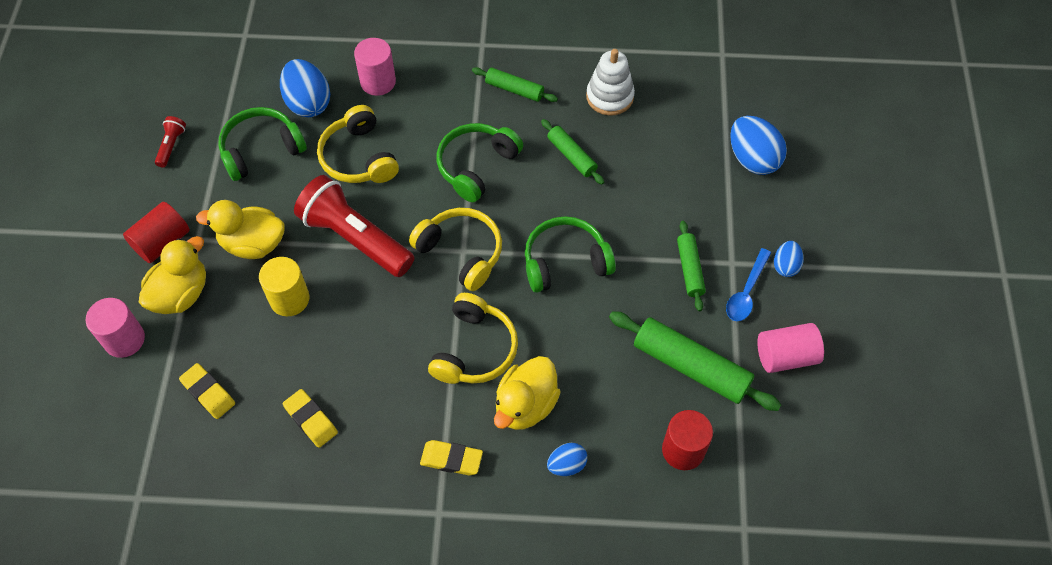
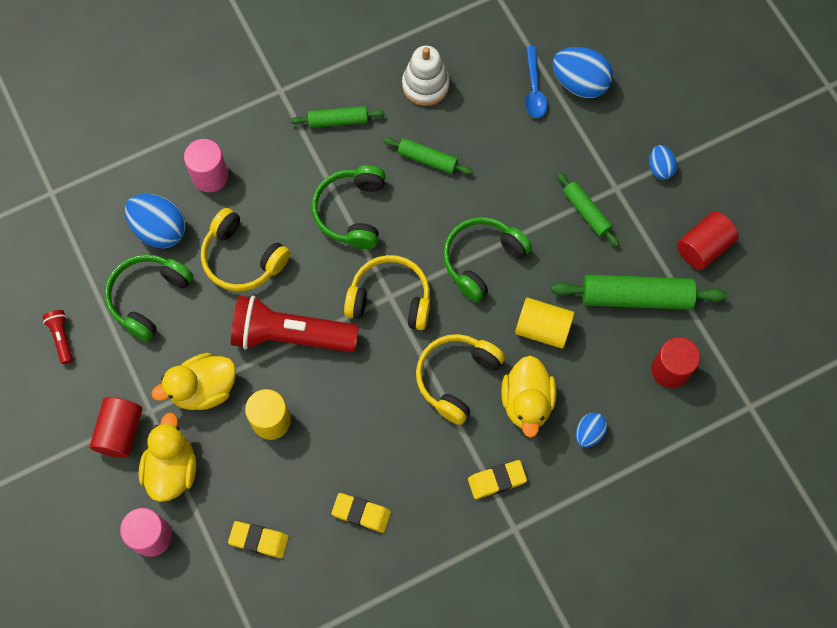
camera: 30 degrees left, 10 degrees up
yellow headphones [428,293,518,384] -> yellow headphones turned 135 degrees counterclockwise [416,334,505,425]
blue spoon [726,248,771,321] -> blue spoon moved to [525,46,548,118]
pink cylinder [757,323,824,373] -> red cylinder [677,211,739,270]
none -> yellow cylinder [515,298,574,349]

